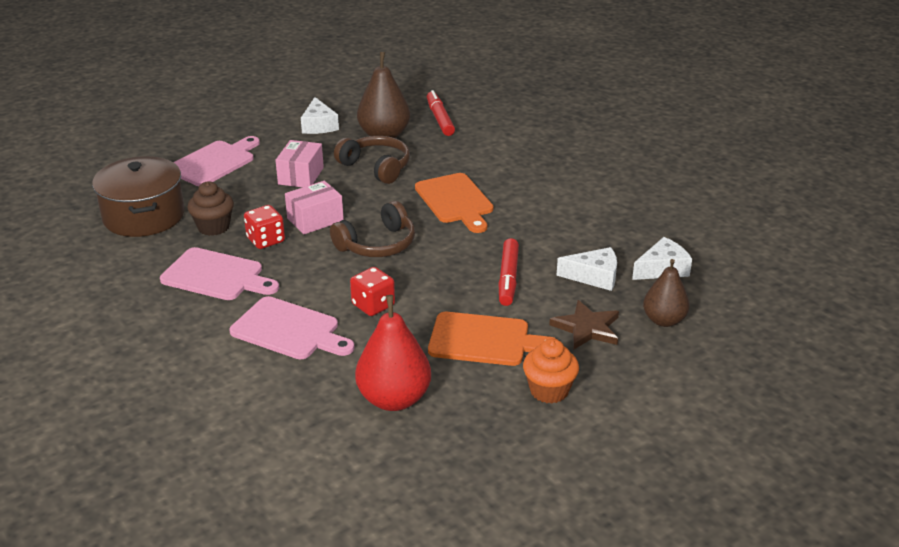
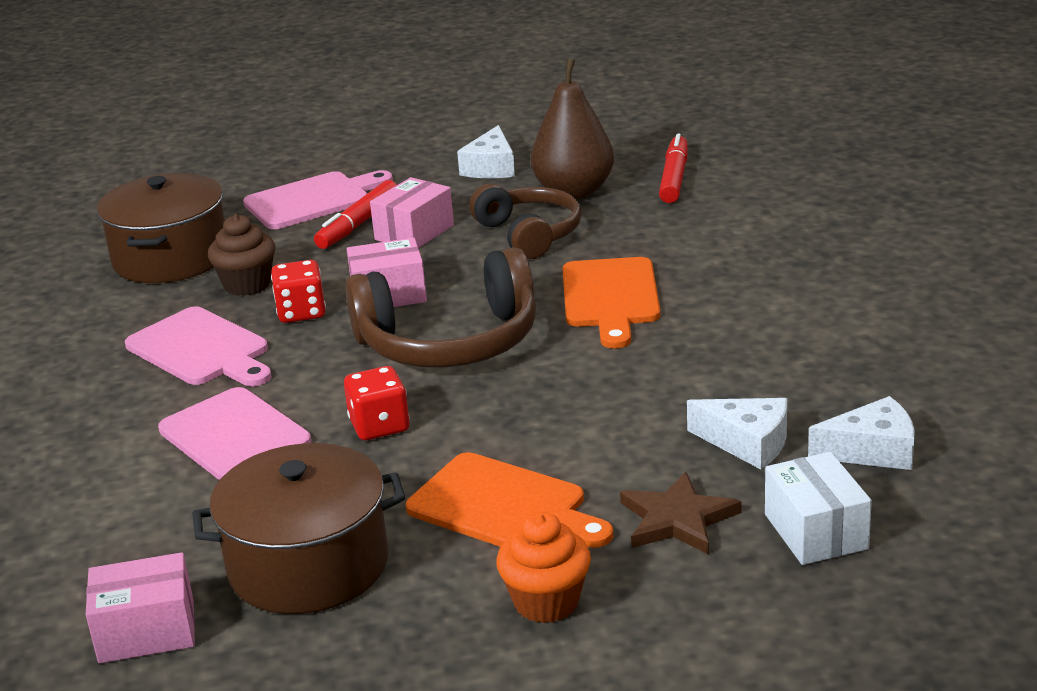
camera: 25 degrees right, 5 degrees down
brown headphones [330,201,415,257] -> brown headphones [346,247,536,368], size x1.50
red pear [355,295,431,411] -> brown pot [192,443,405,614]
red marker [499,238,519,306] -> red marker moved to [314,180,397,249]
brown pear [643,259,690,327] -> white box [765,452,872,565]
none -> pink box [86,552,195,663]

